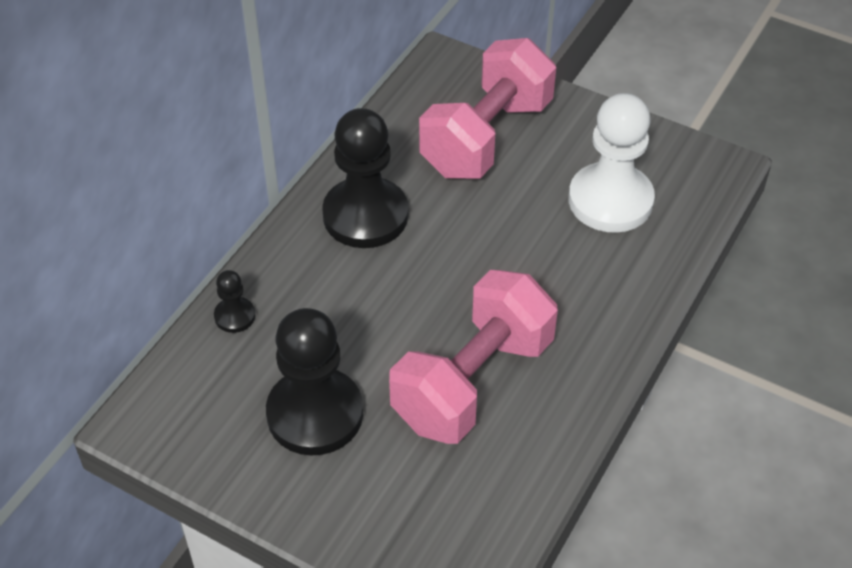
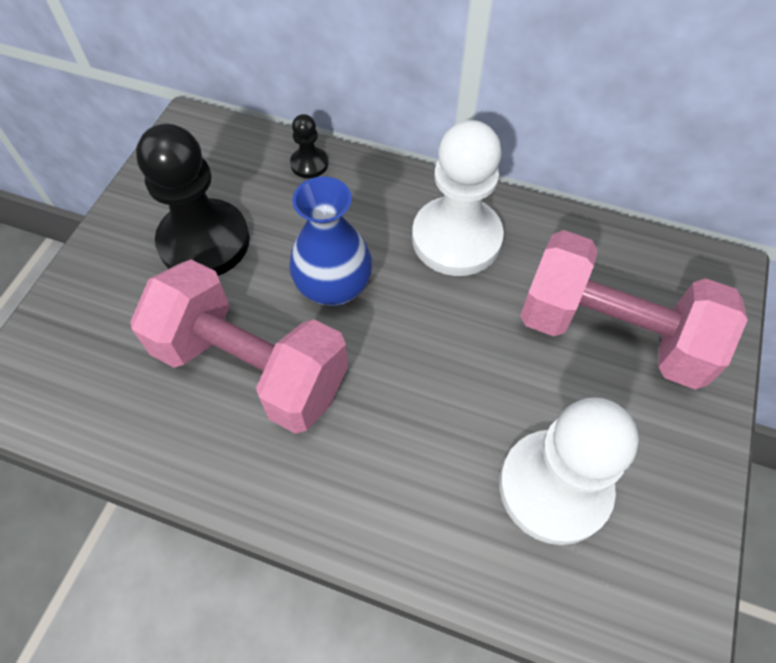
camera: 80 degrees right, 10 degrees up
black pawn [322,108,408,248] -> white pawn [412,120,504,276]
none -> blue vase [289,177,372,306]

